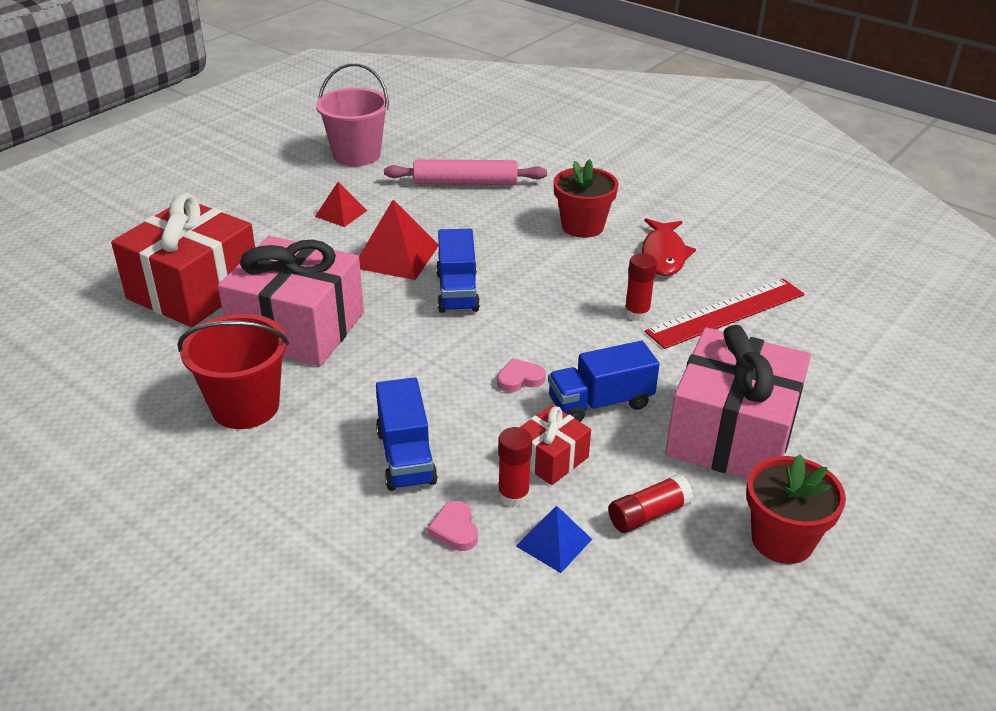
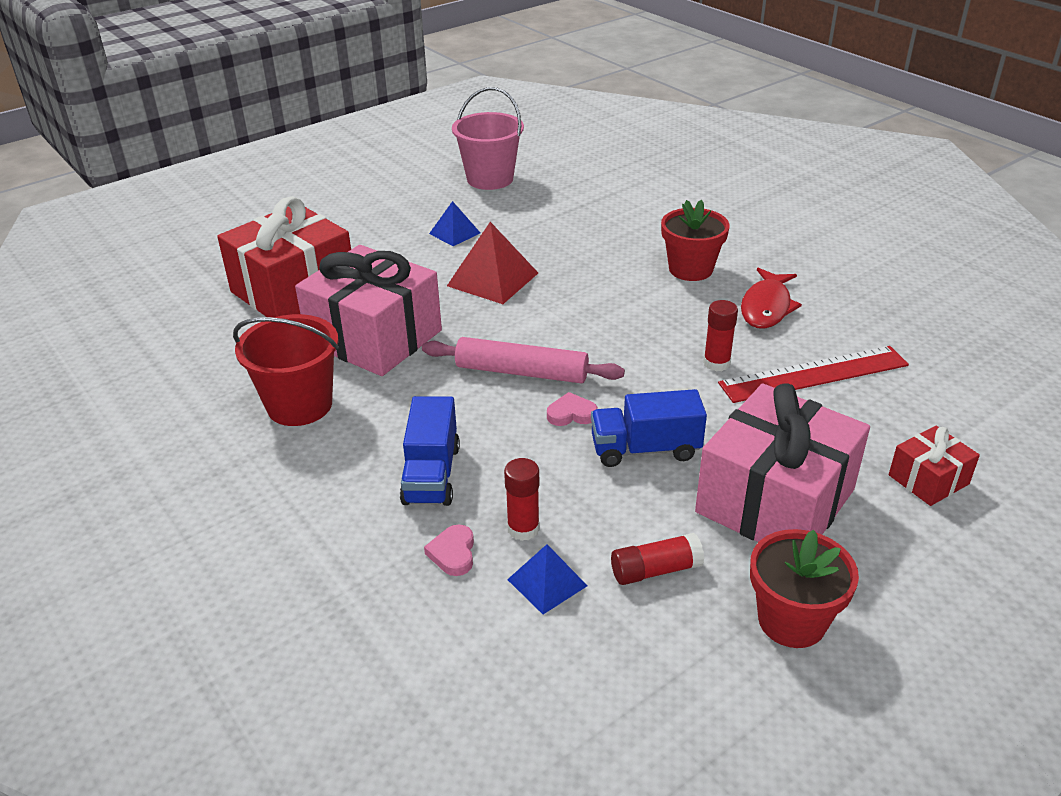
camera: 15 degrees right, 0 degrees up
red pyramid [315,182,367,227] -> blue pyramid [429,201,480,246]
pink rolling pin [384,159,547,185] -> pink rolling pin moved to [422,337,625,383]
blue truck [436,229,480,313] -> none
red gift [519,405,591,485] -> red gift moved to [889,426,980,506]

